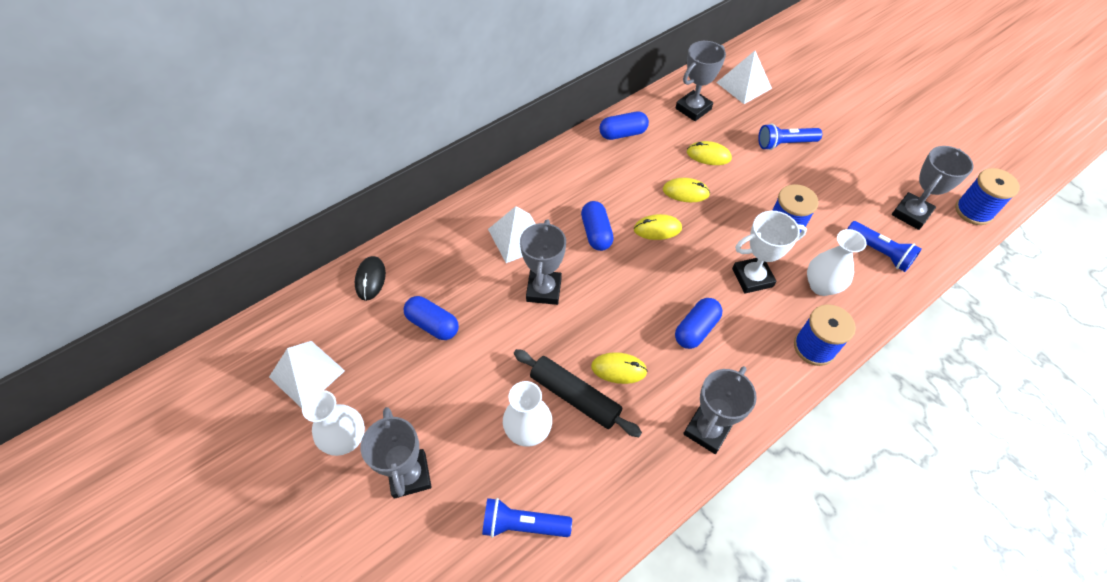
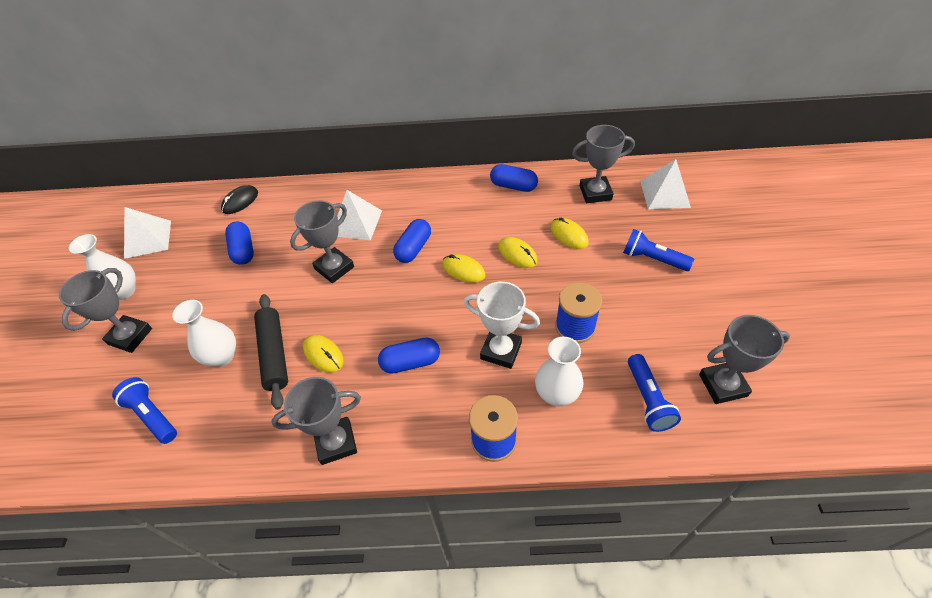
camera: 40 degrees right, 5 degrees down
blue spool [955,168,1020,225] -> none

